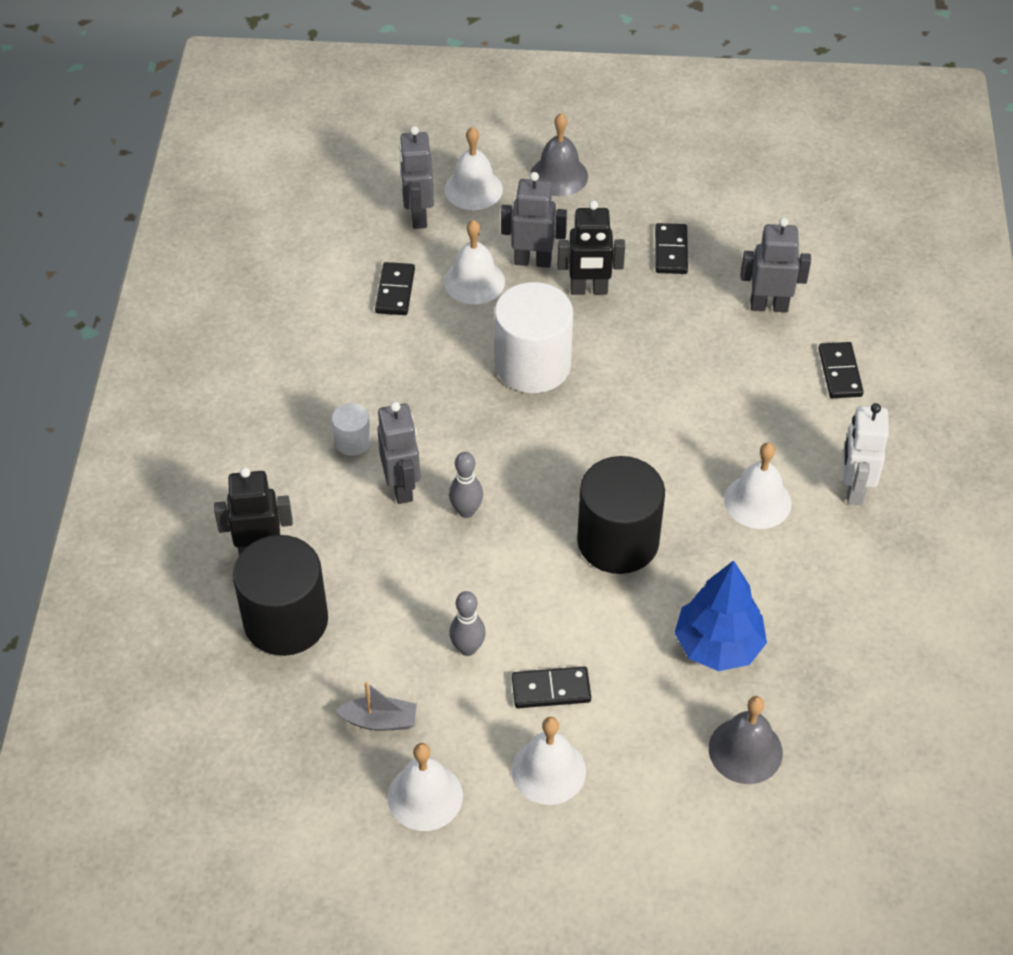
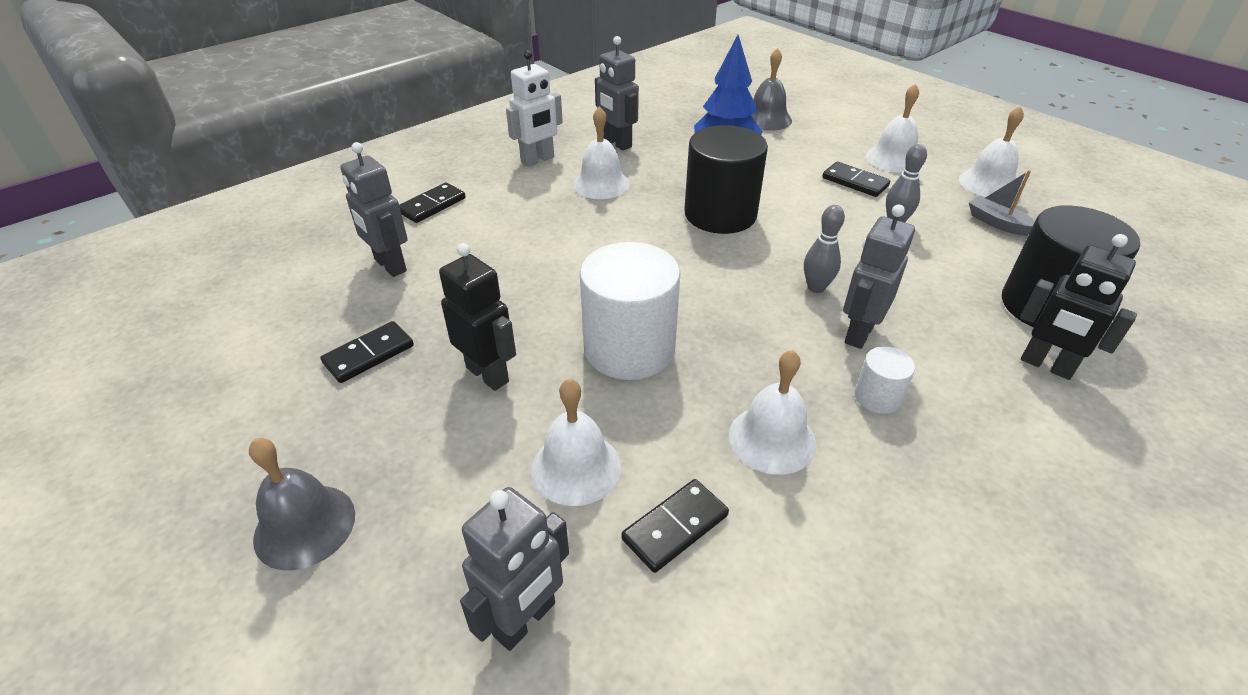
camera: 135 degrees left, 10 degrees down
white bell [444,127,503,210] -> white bell moved to [729,350,816,475]
grey robot [501,172,567,268] -> grey robot moved to [595,36,639,150]

